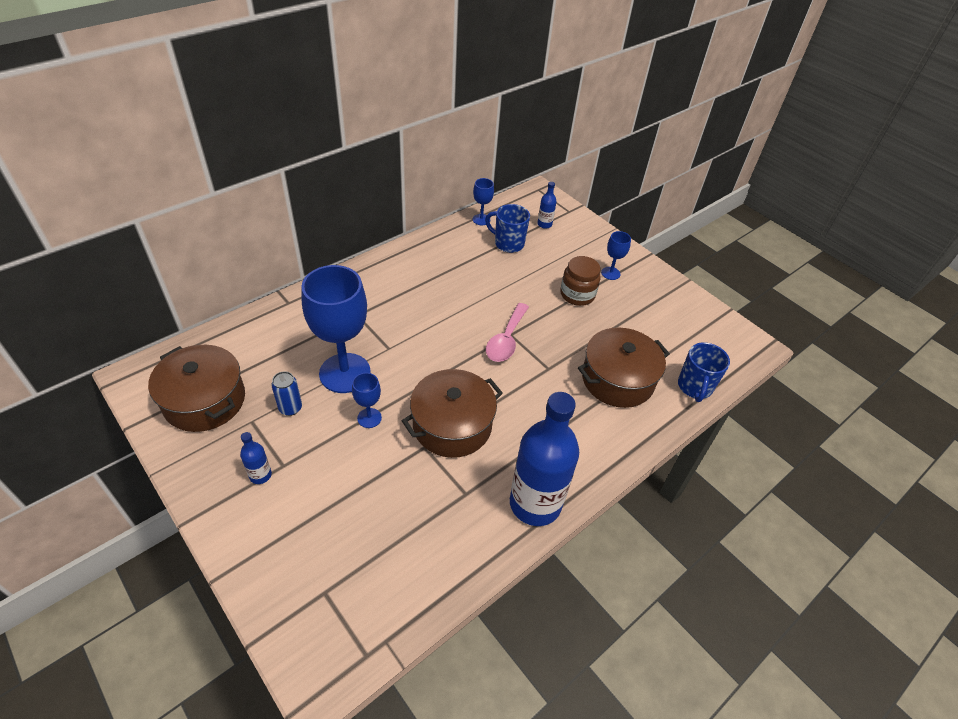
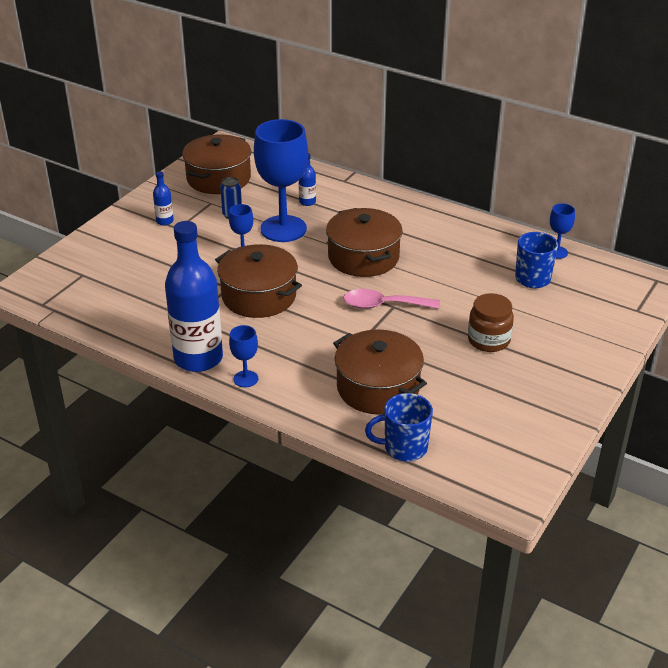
camera: 75 degrees right, 10 degrees down
blue bottle [538,182,557,229] -> blue bottle moved to [299,153,316,206]
blue goblet [601,231,631,280] -> blue goblet moved to [229,325,258,388]
none -> brown pot [326,208,403,277]

